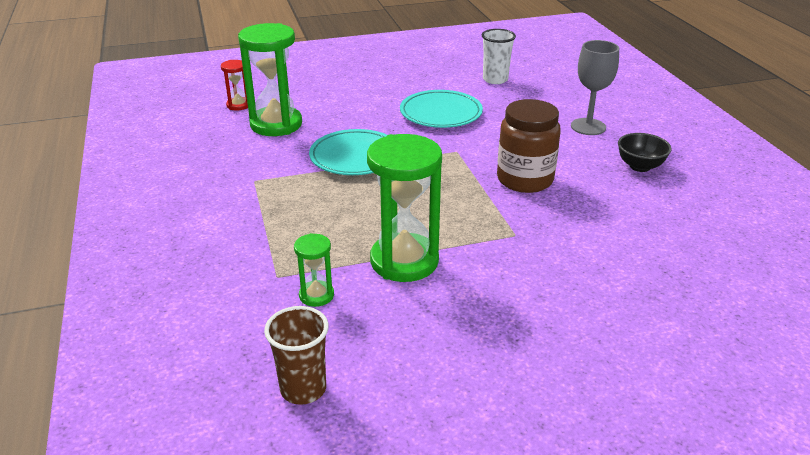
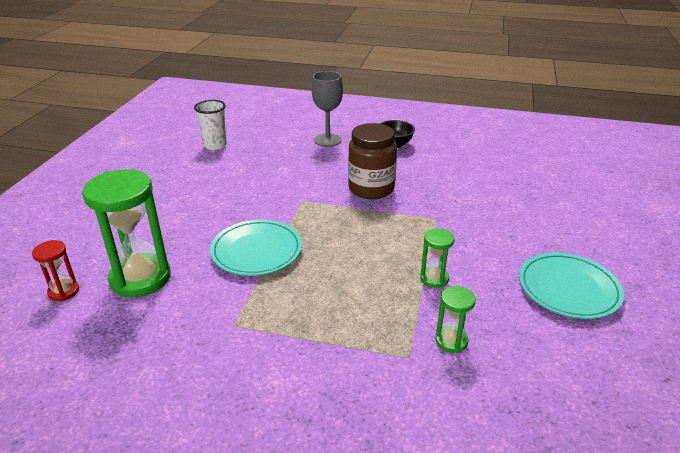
camera: 60 degrees left, 0 degrees up
brown cup [264,306,329,405] -> none
green hourglass [367,134,442,282] -> green hourglass [420,228,455,288], size x0.48
turquoise plate [400,90,483,128] -> turquoise plate moved to [519,253,624,319]

